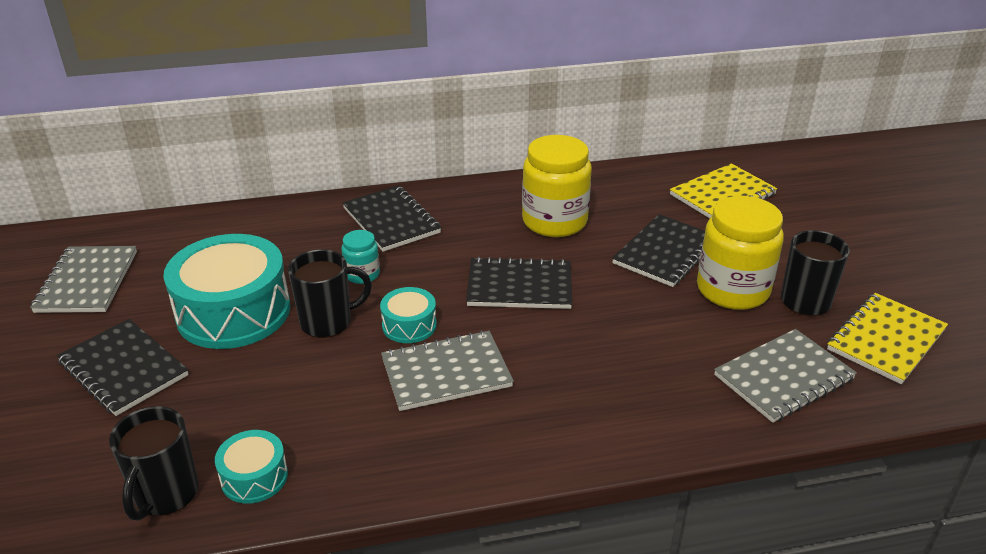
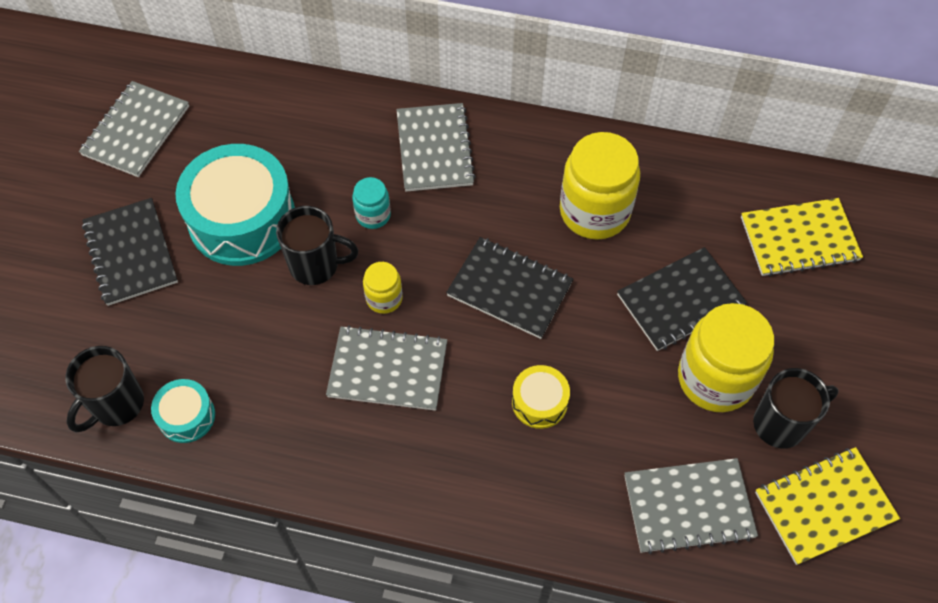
camera: 25 degrees right, 25 degrees up
black notebook [343,186,441,252] -> grey notebook [396,103,476,192]
turquoise drum [380,287,437,343] -> yellow jar [363,262,403,314]
none -> yellow drum [512,365,570,429]

